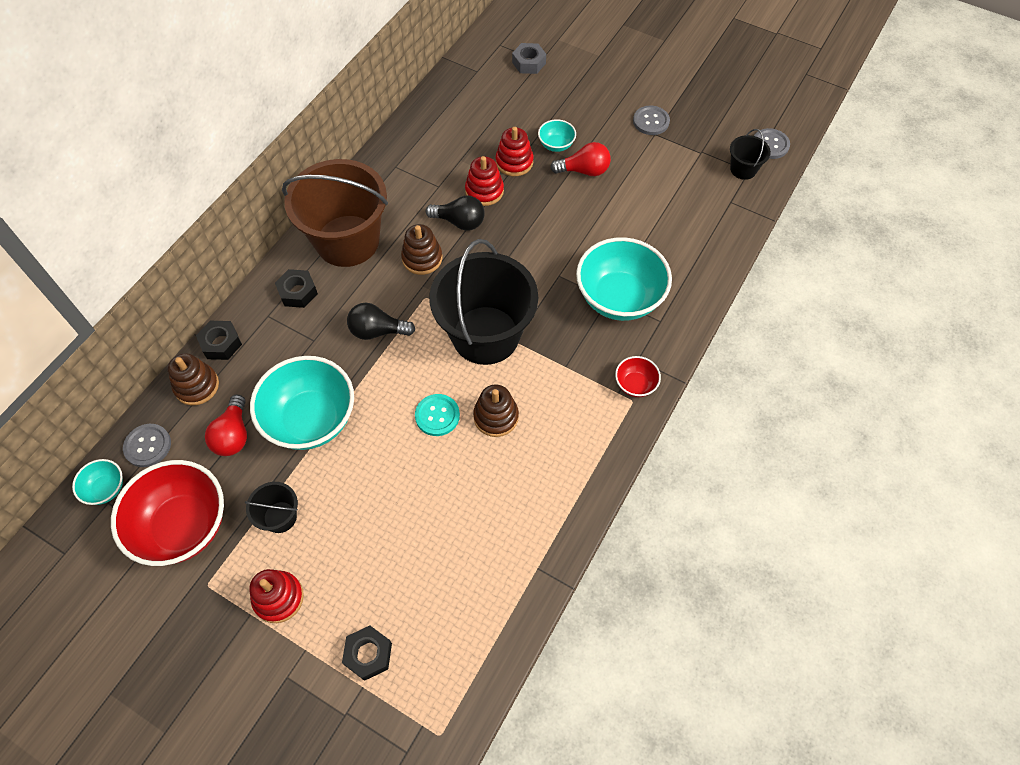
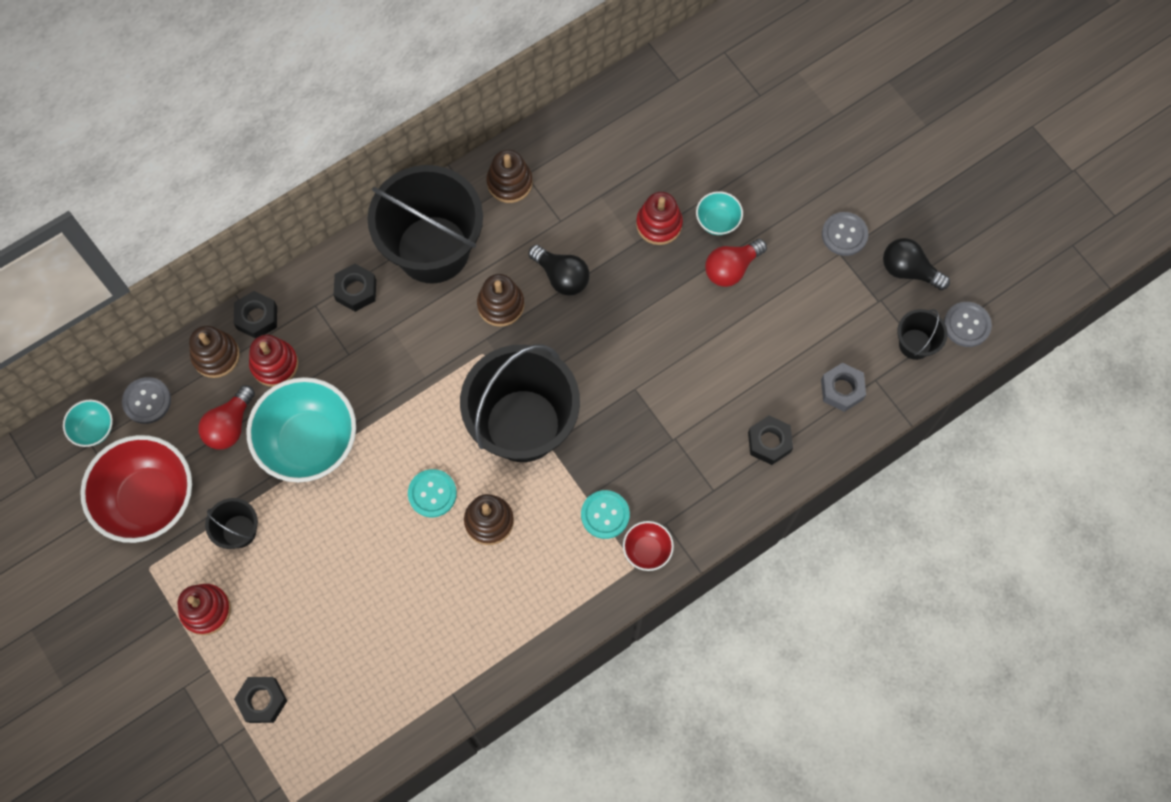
camera: 25 degrees right, 10 degrees up
brown bucket [282,159,388,267] -> black bucket [368,165,483,284]
black light bulb [347,303,415,340] -> black light bulb moved to [883,238,950,290]
red stacking toy [465,156,504,206] -> red stacking toy moved to [249,334,298,387]
grey nut [512,43,546,74] -> grey nut moved to [821,363,866,412]
red light bulb [550,142,611,176] -> red light bulb turned 120 degrees clockwise [705,239,767,287]
turquoise bowl [576,237,672,321] -> none
none -> brown stacking toy [486,149,533,203]
none -> turquoise button [581,490,630,539]
none -> black nut [748,415,793,465]

